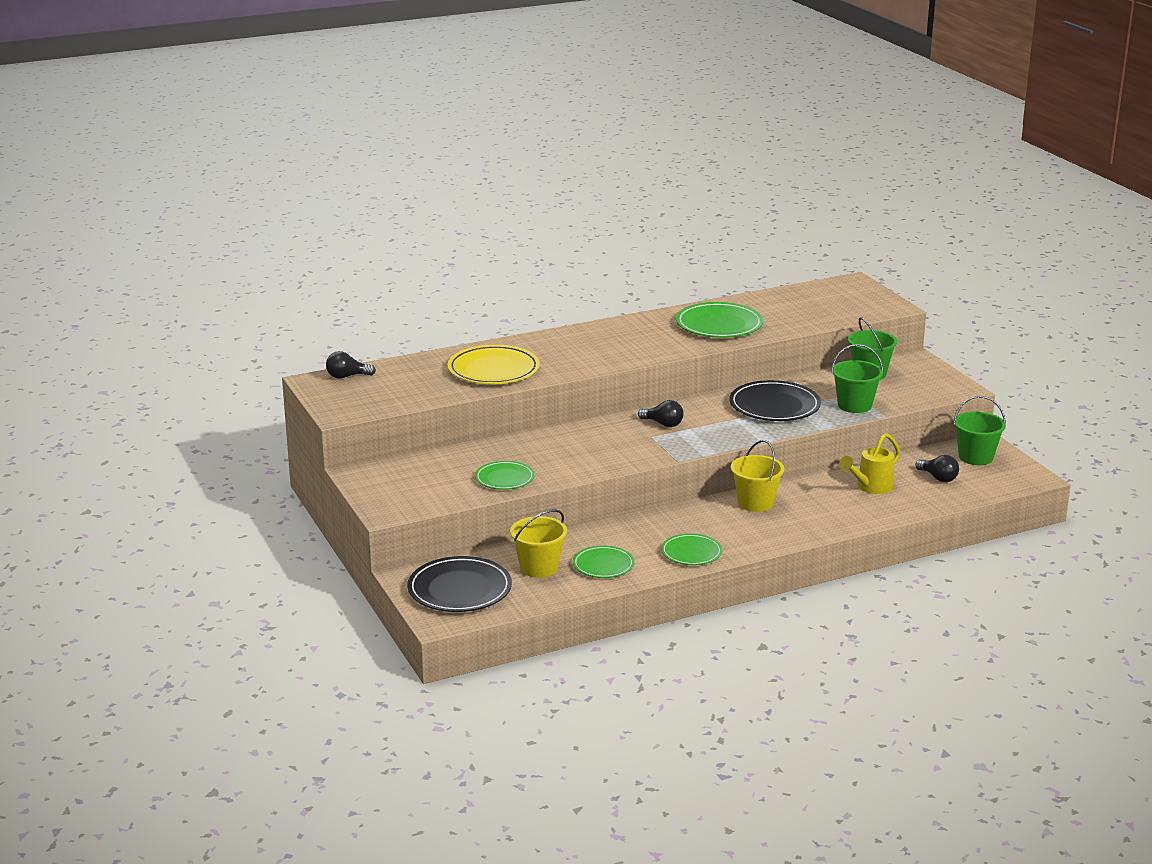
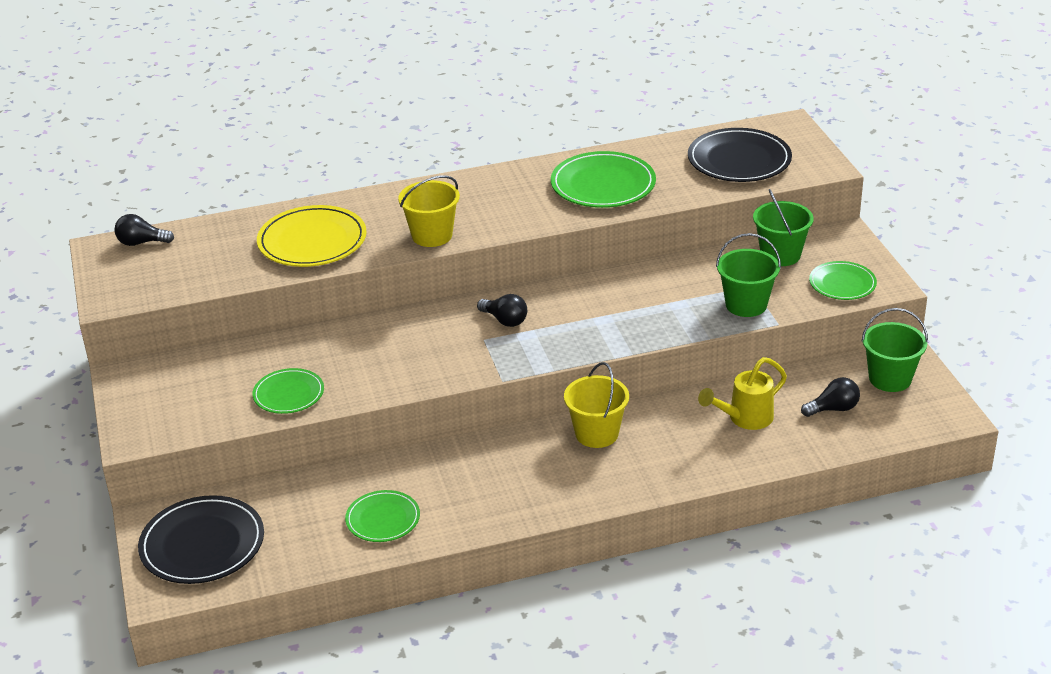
camera: 10 degrees right, 10 degrees up
yellow bucket [510,510,567,578] -> yellow bucket moved to [398,175,460,247]
green plate [661,533,722,565] -> green plate moved to [809,261,877,300]
black plate [729,380,821,421] -> black plate moved to [688,128,792,182]
black light bulb [915,455,959,482] -> black light bulb turned 75 degrees counterclockwise [801,377,860,417]

